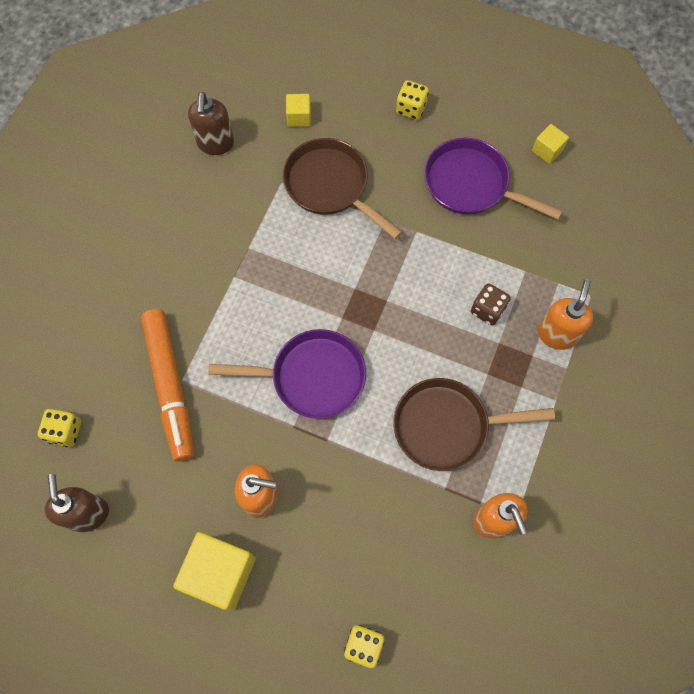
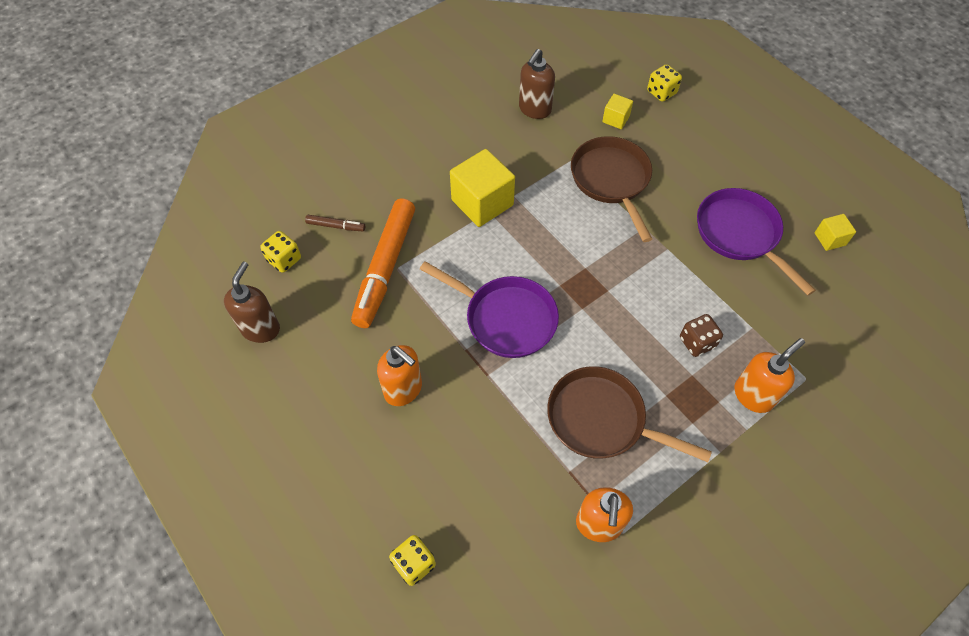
camera: 30 degrees right, 10 degrees down
yellow cube [173,532,256,610] -> yellow cube moved to [450,149,515,227]
yellow dice [396,80,429,120] -> yellow dice moved to [647,64,682,102]
none -> brown marker [305,215,365,231]

